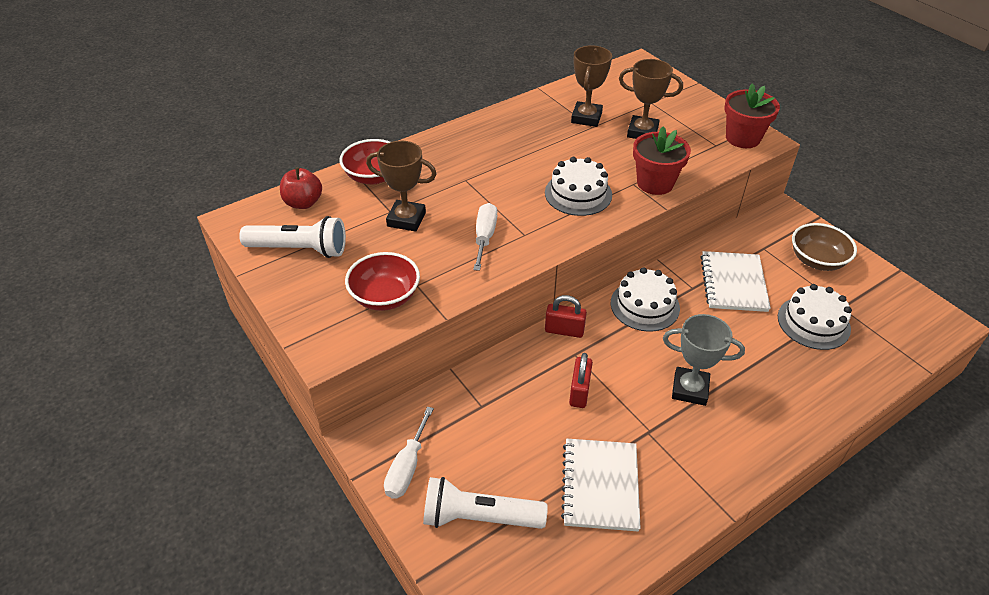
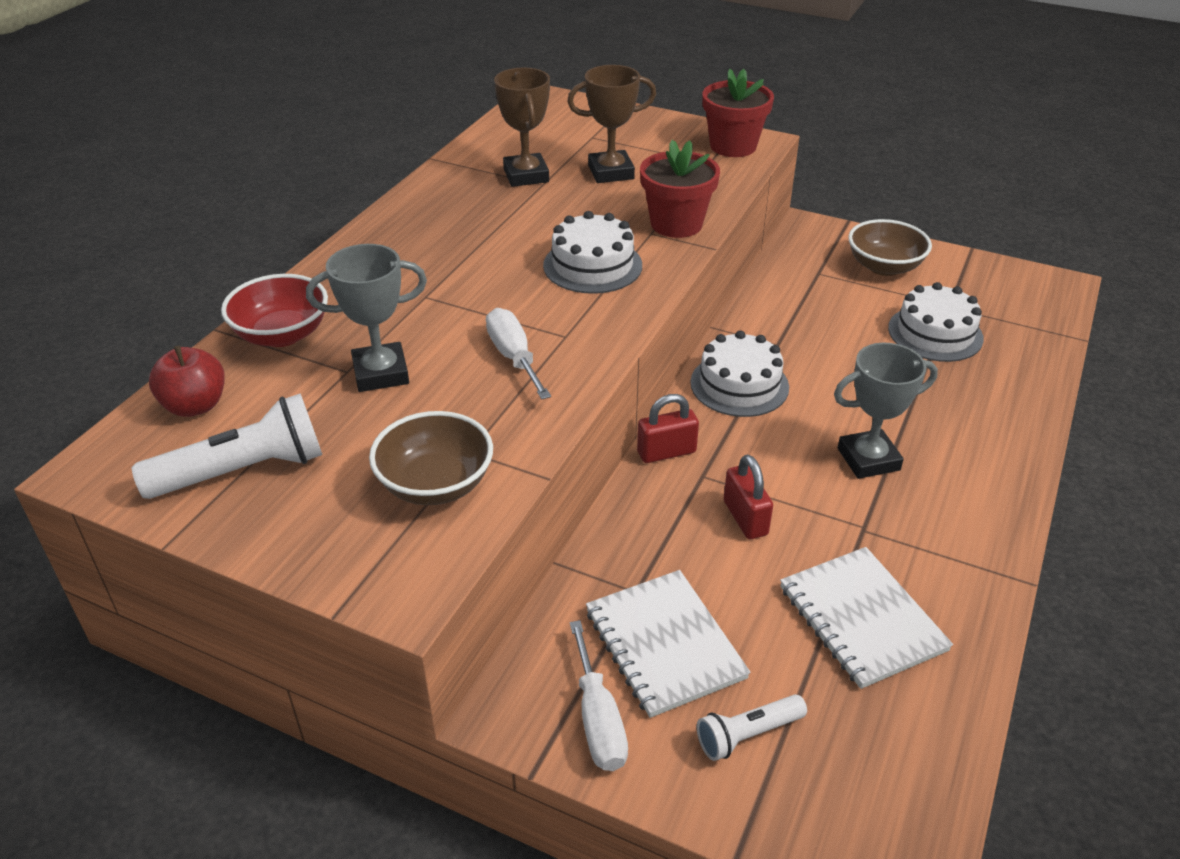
camera: 30 degrees left, 5 degrees down
red bowl [345,252,420,311] -> brown bowl [369,411,493,505]
brown trophy [366,141,436,232] -> grey trophy [306,244,427,392]
white flashlight [423,477,548,529] -> white flashlight [697,694,807,761], size x0.59
white notebook [701,251,771,312] -> white notebook moved to [586,570,751,718]

